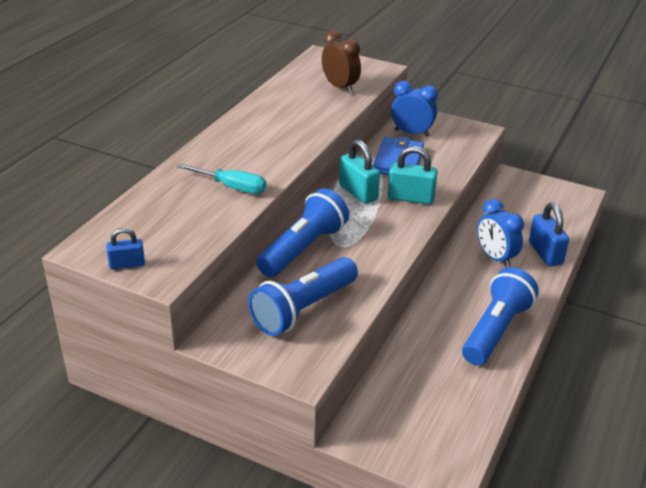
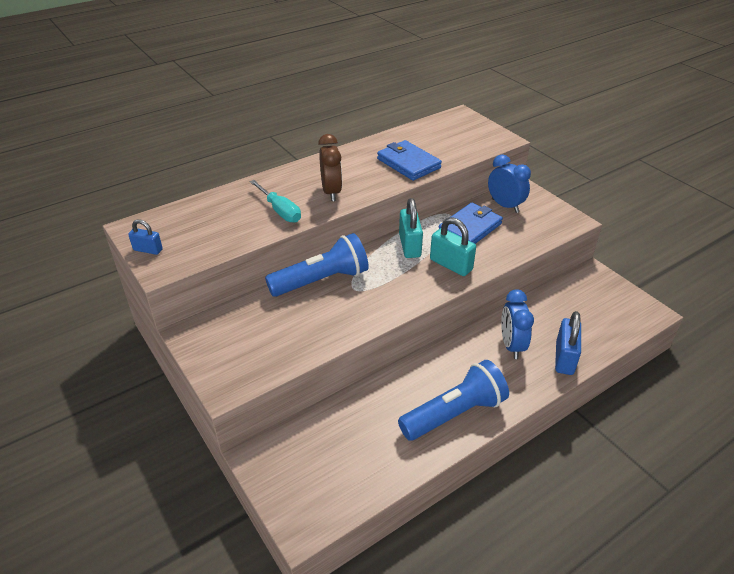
camera: 30 degrees right, 5 degrees up
blue flashlight [248,257,358,336] -> none
brown clock [322,30,361,94] -> brown clock moved to [318,134,342,201]
none -> blue wallet [377,140,442,181]

